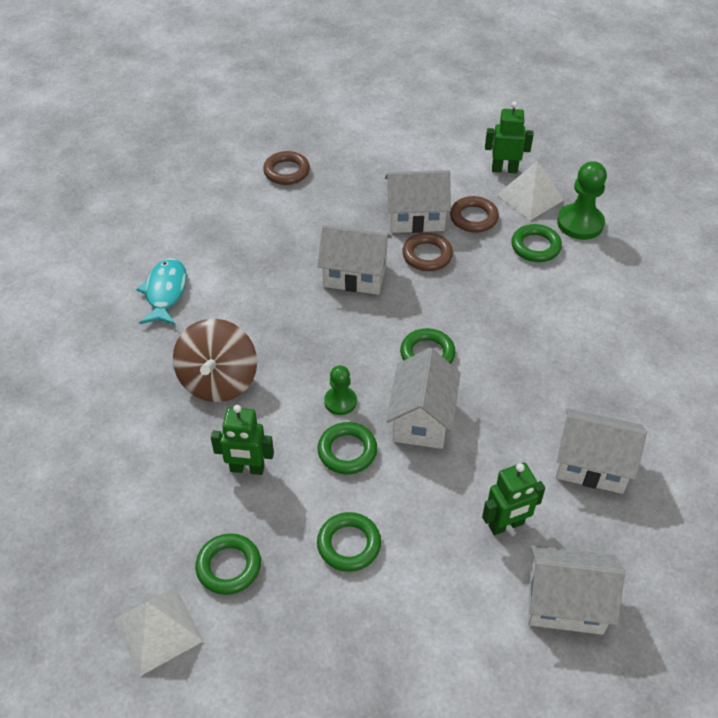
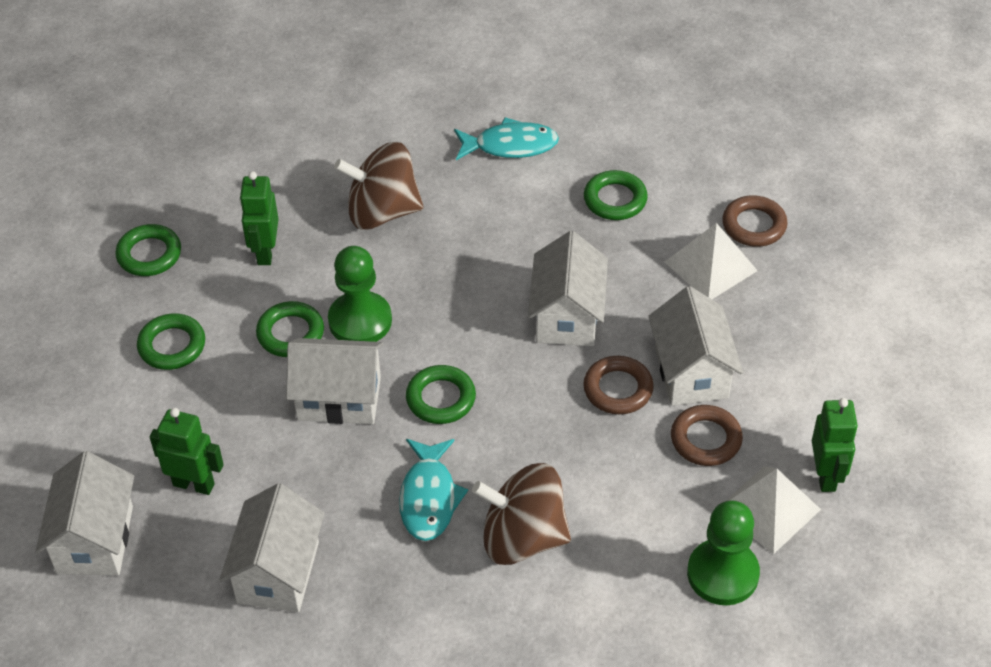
camera: 85 degrees right, 0 degrees up
white pyramid [113,587,204,676] -> white pyramid moved to [665,223,758,299]
green pawn [324,365,357,415] -> green pawn [328,246,392,342], size x1.66
green robot [482,462,545,535] -> green robot turned 135 degrees clockwise [150,408,224,495]
green ring [511,224,562,262] -> green ring moved to [584,170,648,220]
none -> turquoise fish [399,439,468,541]
none -> brown spinning top [472,463,571,565]

